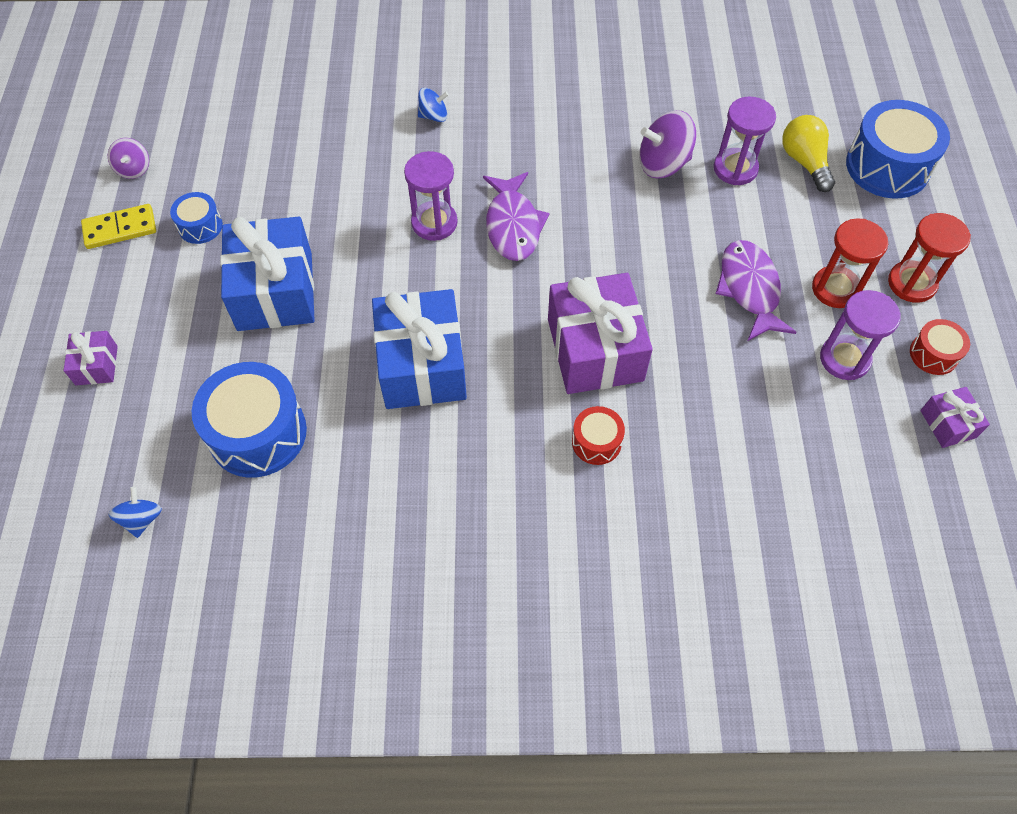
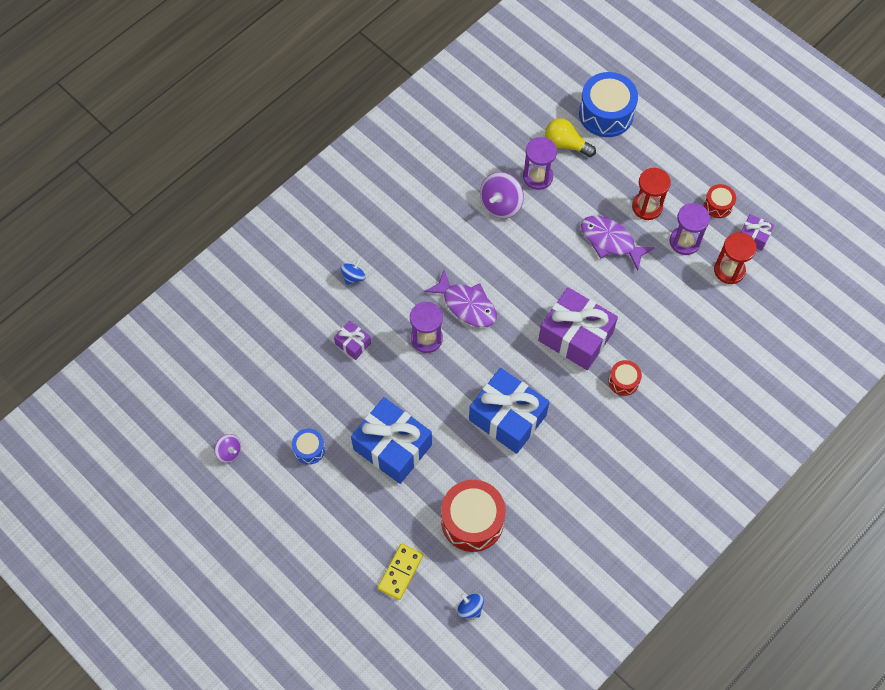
camera: 45 degrees left, 5 degrees up
purple gift [64,331,118,385] -> purple gift moved to [334,320,371,360]
yellow domino [81,204,156,249] -> yellow domino moved to [378,544,423,600]
blue drum [192,362,307,478] -> red drum [441,480,506,552]
red hourglass [888,213,971,303] -> red hourglass moved to [714,232,757,284]

